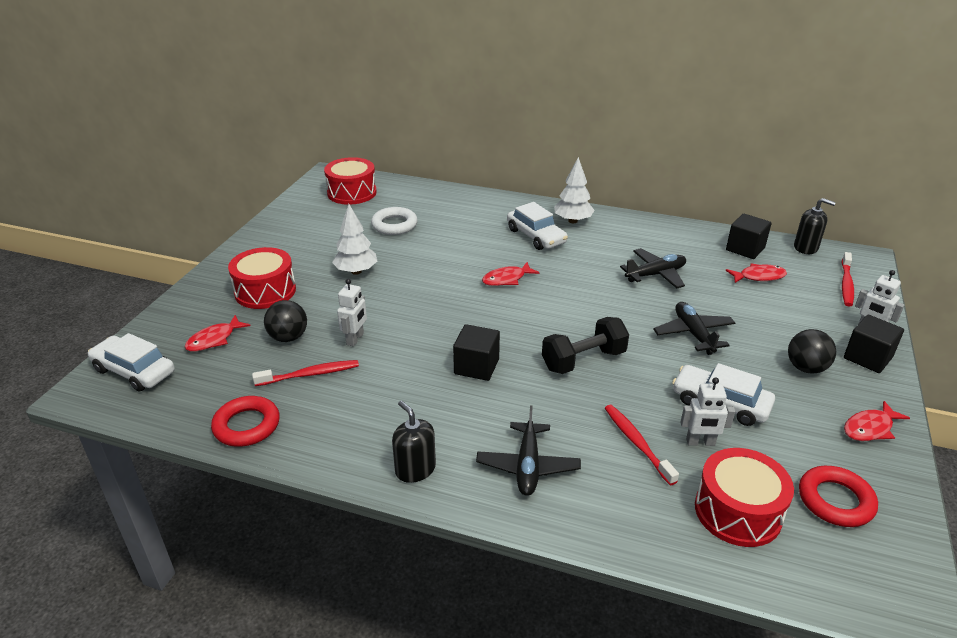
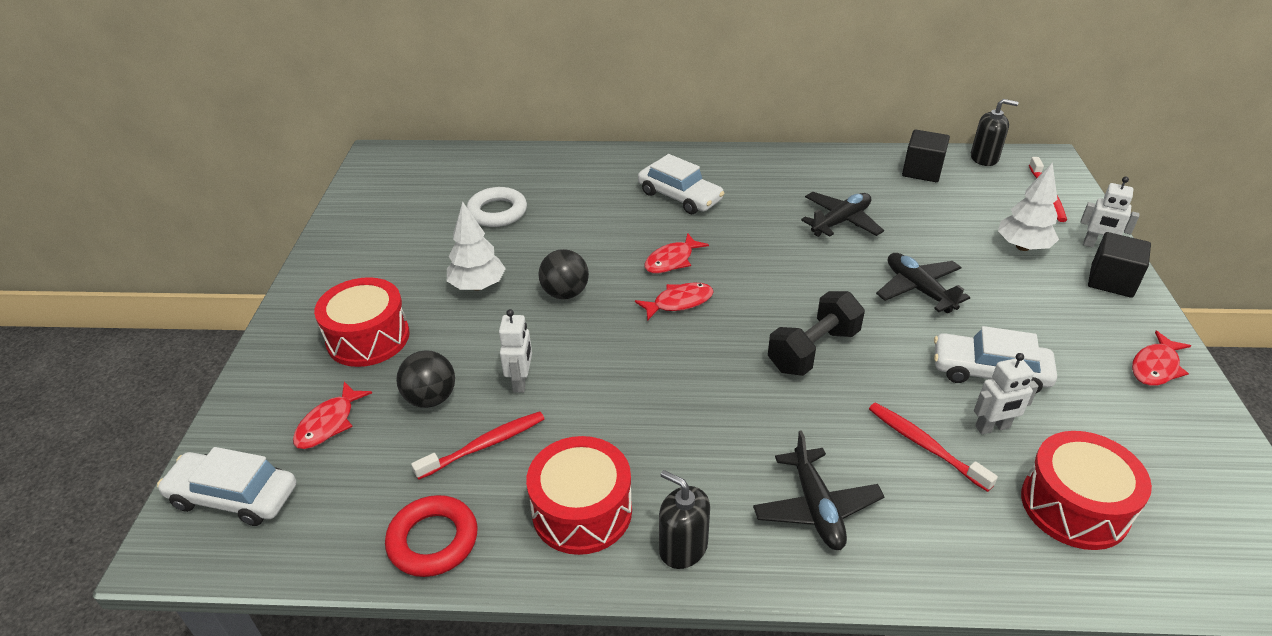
camera: 15 degrees left, 5 degrees up
red drum [324,157,377,205] -> red drum moved to [526,436,632,555]
black cube [453,324,500,381] -> none
white tree [554,157,594,223] -> white tree moved to [998,162,1059,251]
red fish [726,263,787,283] -> red fish moved to [635,283,714,321]
black ball [788,329,836,374] -> black ball moved to [538,249,589,299]
red ring [799,466,878,527] -> none

